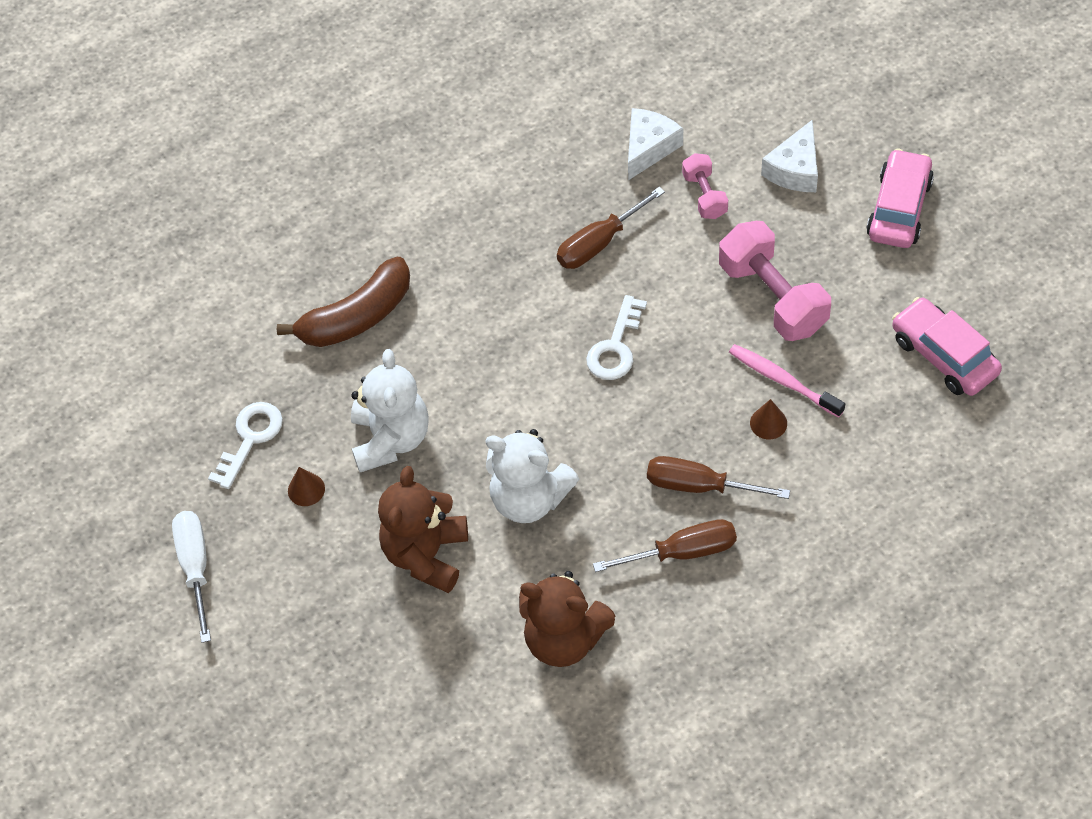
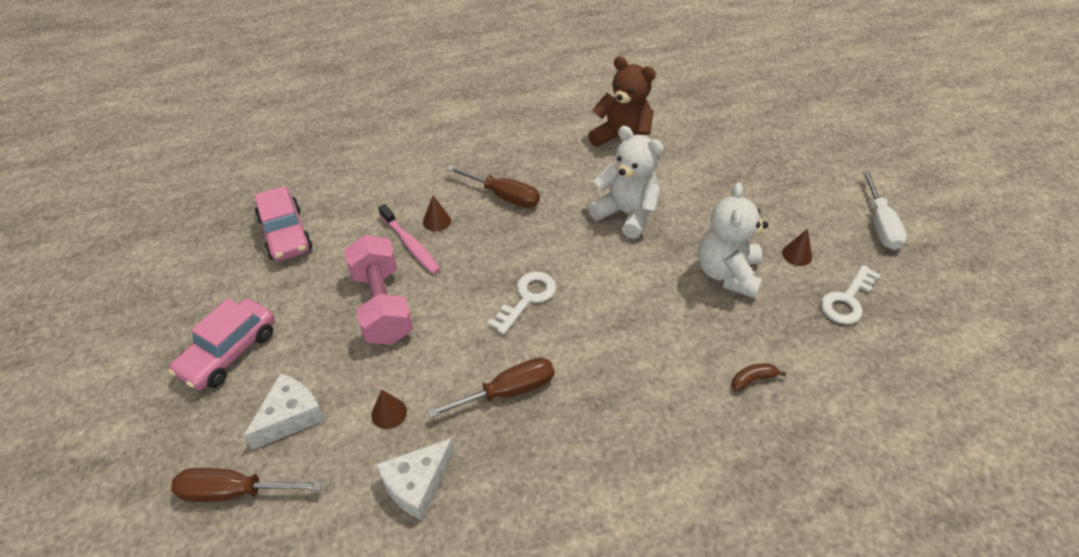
camera: 170 degrees left, 10 degrees down
brown banana [277,257,410,347] -> brown banana [731,363,786,391], size x0.41
brown teddy bear [378,466,468,593] -> none
brown screwdriver [593,519,737,572] -> brown screwdriver moved to [171,468,322,502]
pink dumbbell [682,153,728,219] -> brown cone [371,390,407,429]

